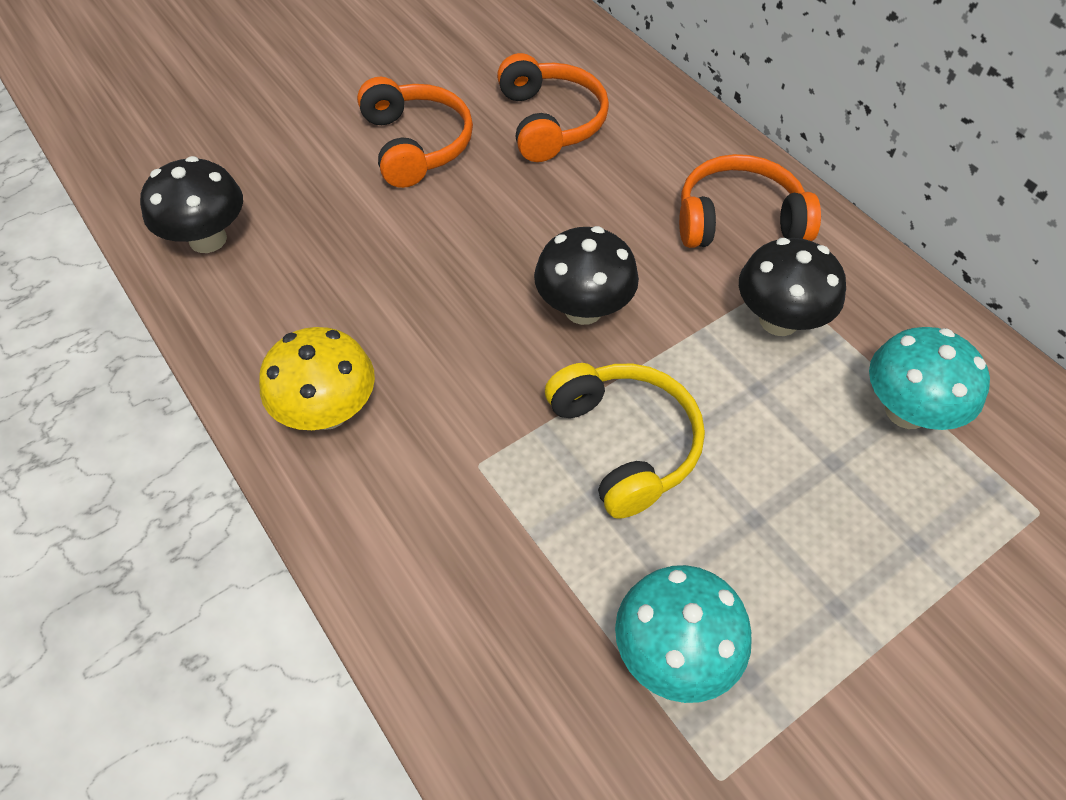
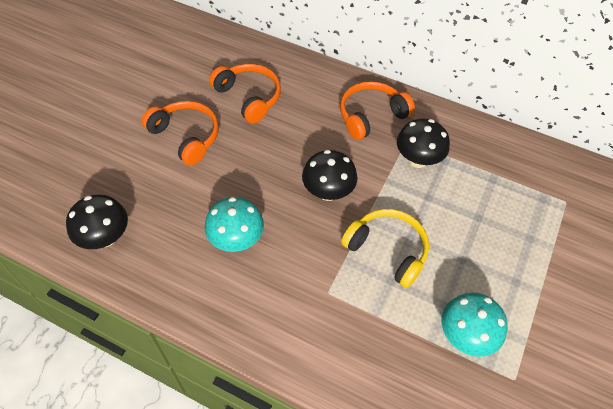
camera: 30 degrees left, 0 degrees up
yellow mushroom [259,327,375,430] -> none
turquoise mushroom [869,327,990,430] -> turquoise mushroom moved to [205,197,264,252]

